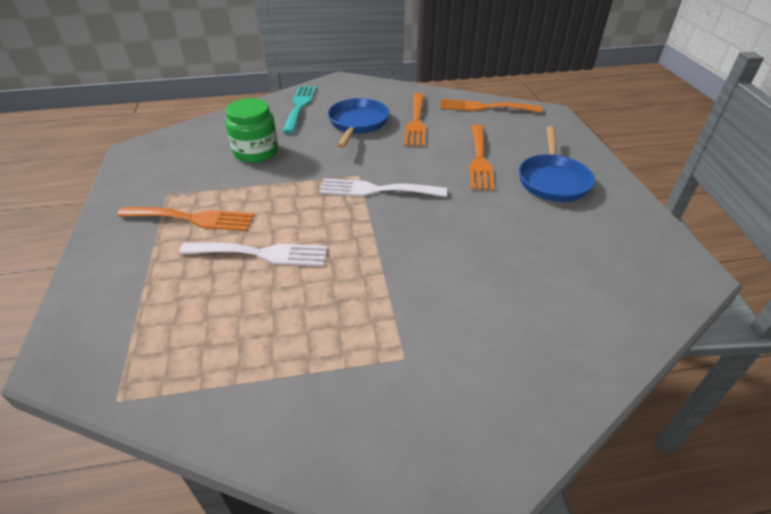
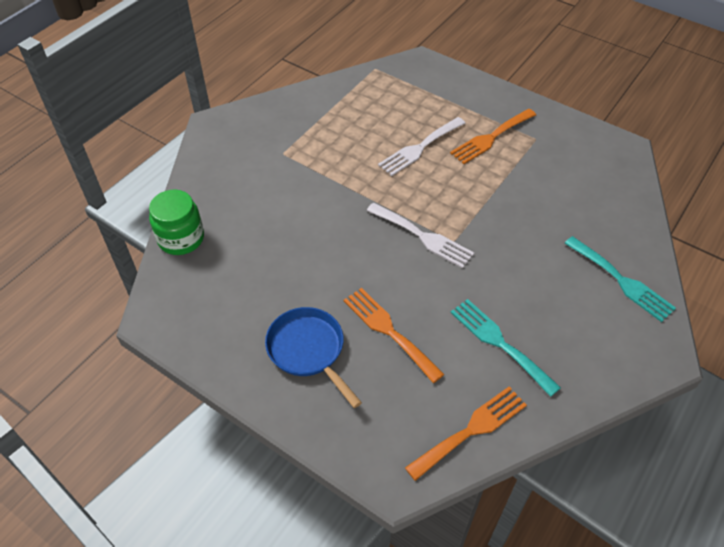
camera: 135 degrees right, 10 degrees up
green jar [226,98,279,163] -> green jar moved to [149,190,204,255]
white fork [319,179,447,197] -> white fork turned 75 degrees clockwise [366,203,474,268]
blue pan [328,98,390,148] -> none
orange fork [404,93,426,147] -> turquoise fork [450,299,561,397]

